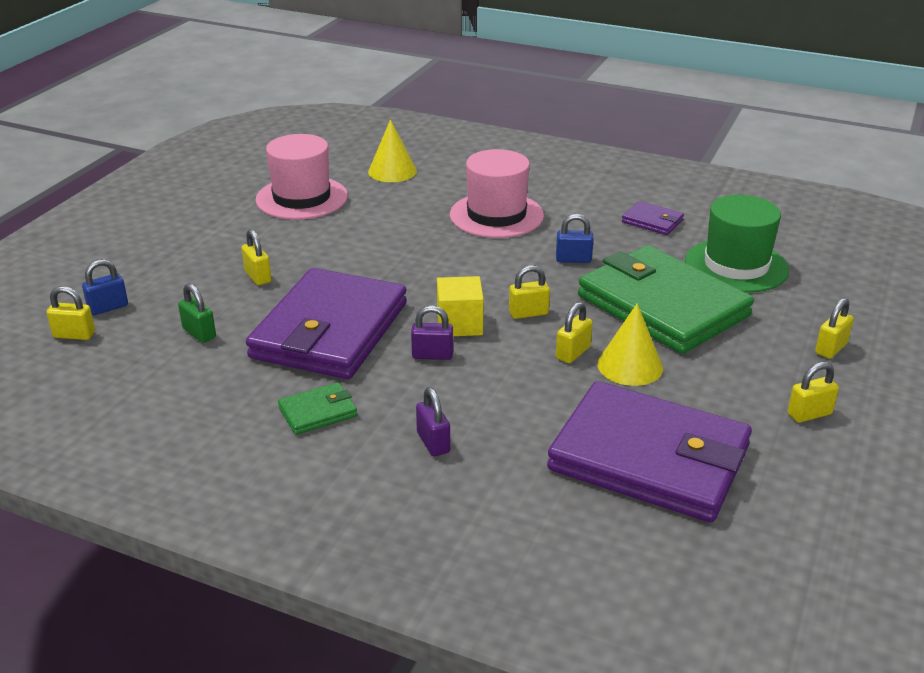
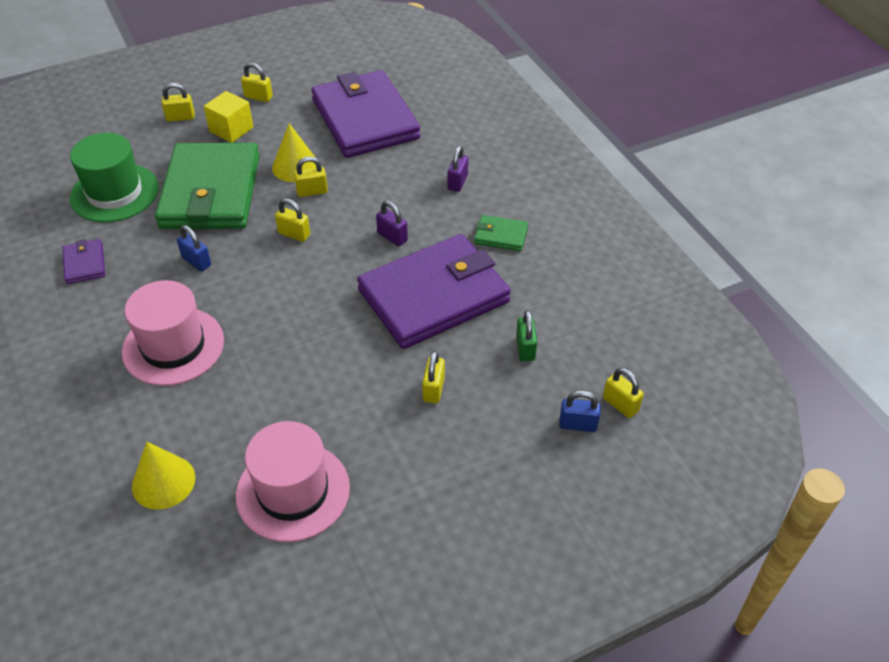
camera: 140 degrees left, 15 degrees up
yellow cube [437,276,484,336] -> yellow cube moved to [204,91,253,143]

